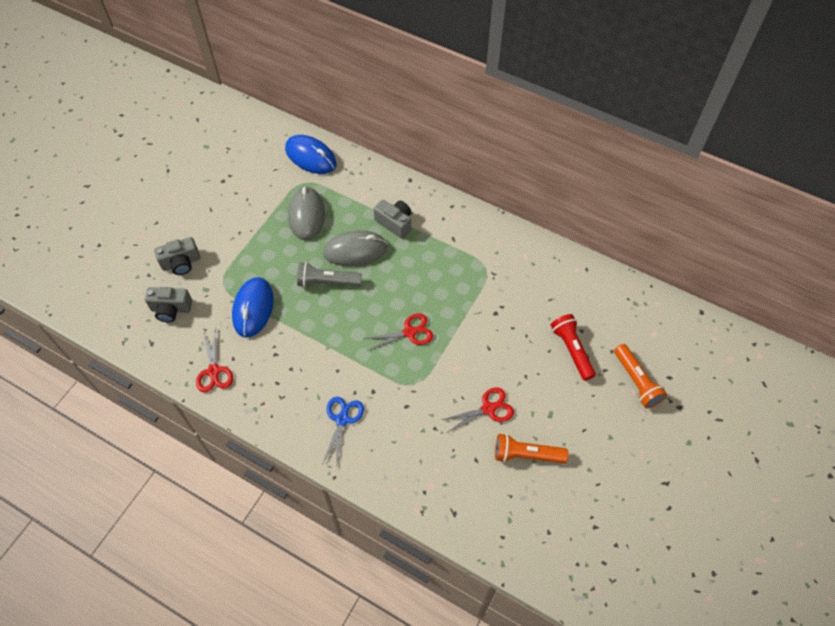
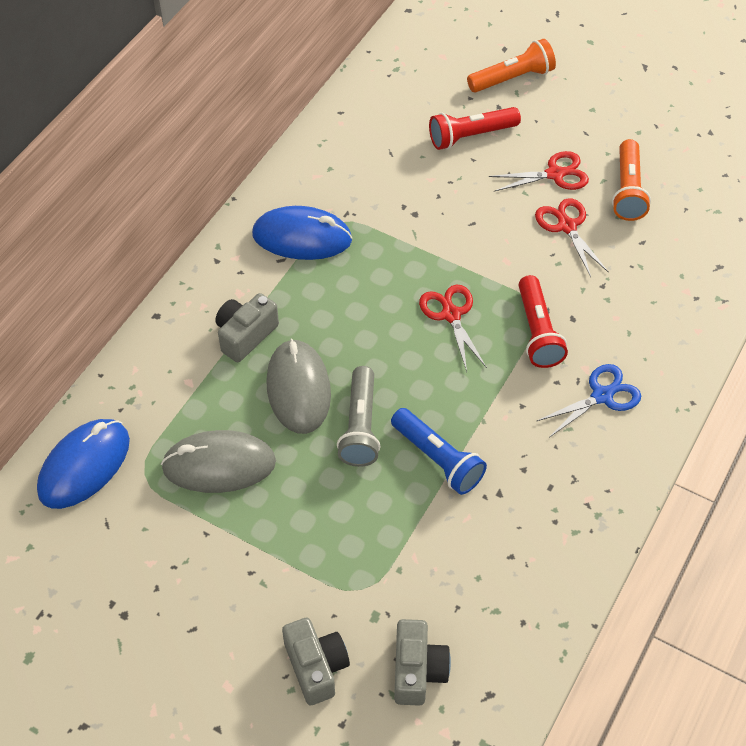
camera: 90 degrees left, 5 degrees down
red scissors [196,328,233,393] -> red scissors moved to [489,151,589,192]
blue mouse [232,277,274,338] -> blue mouse moved to [252,206,353,260]
blue scissors [322,397,364,467] -> blue scissors turned 135 degrees clockwise [537,364,641,438]
none -> blue flashlight [391,408,487,495]
none -> red flashlight [519,275,568,368]

